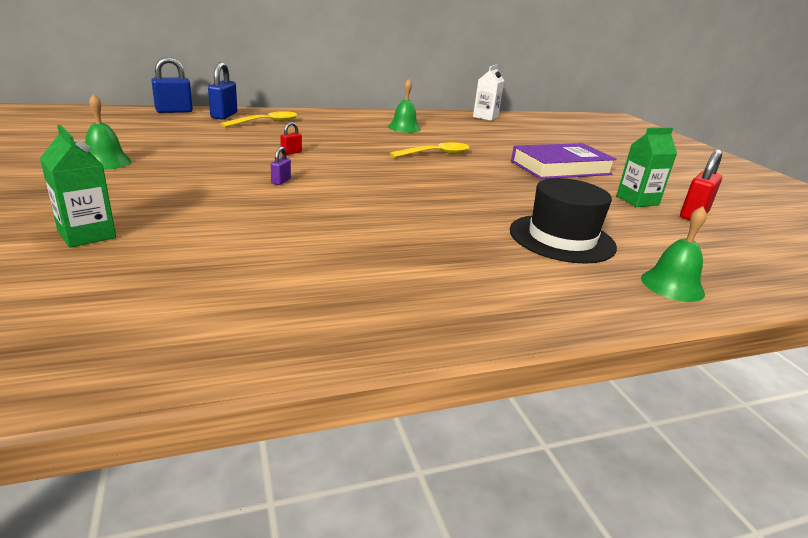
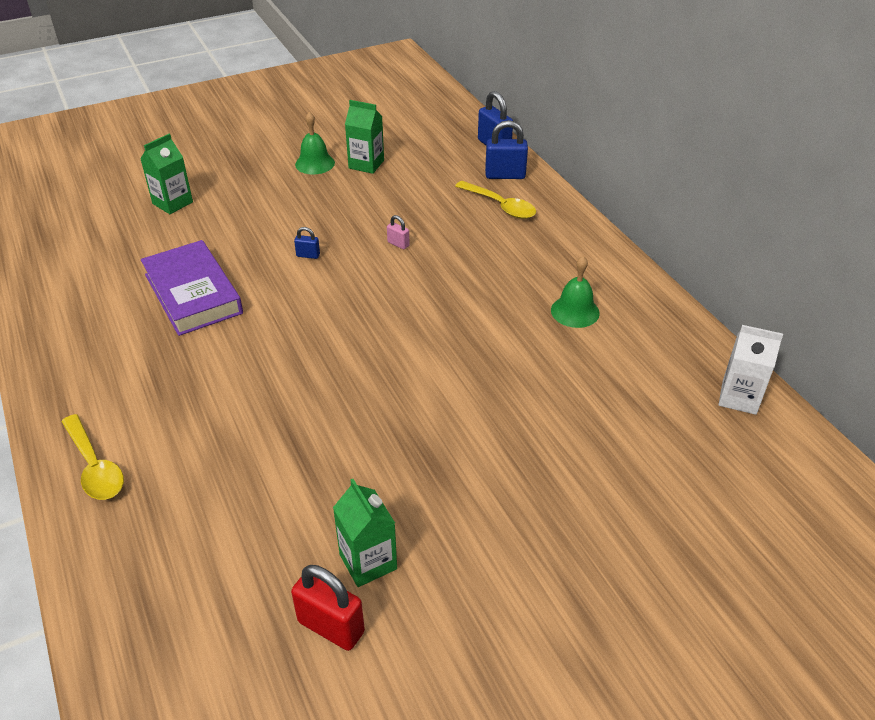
camera: 85 degrees right, 15 degrees up
purple padlock [271,146,291,185] -> blue padlock [294,227,320,259]
red padlock [280,122,302,155] -> pink padlock [387,215,410,249]
yellow spoon [390,142,469,157] -> yellow spoon moved to [61,414,124,500]
black hat [510,178,617,264] -> none
purple book [511,143,617,179] -> purple book moved to [141,240,243,336]
green bell [641,206,707,302] -> none
none -> green carton [345,100,384,174]

